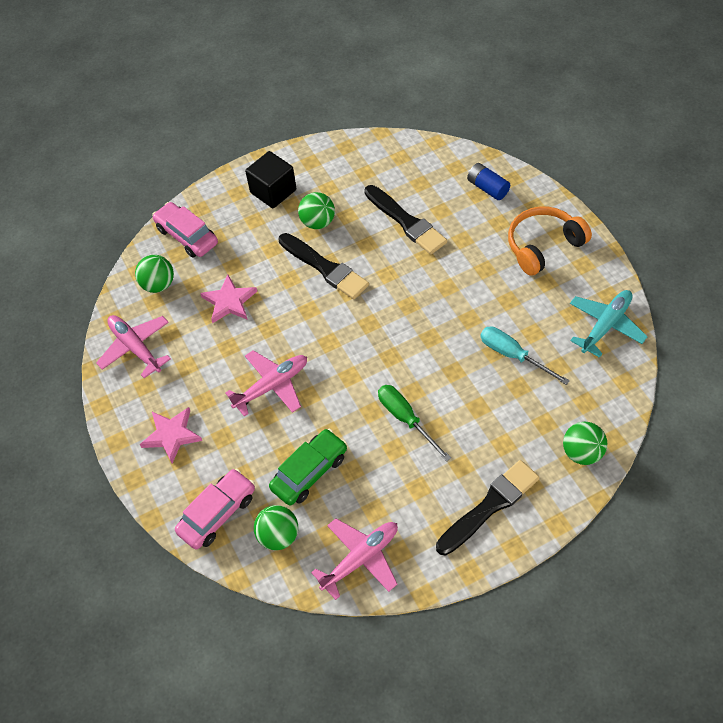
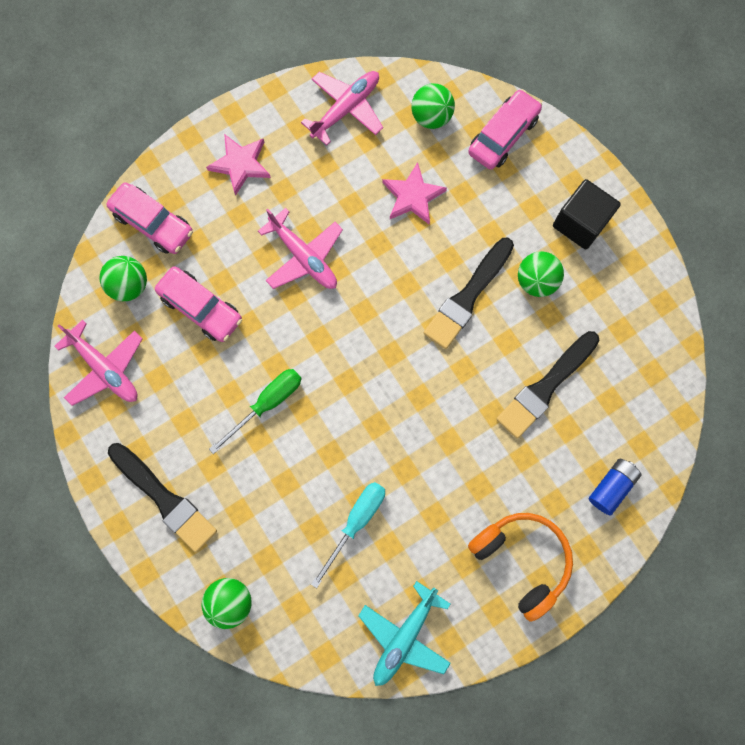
camera: 80 degrees right, 20 degrees up
green car [269,429,347,505] -> pink car [155,266,242,342]
turquoise plane [570,290,648,358] -> turquoise plane turned 90 degrees clockwise [358,581,451,686]

